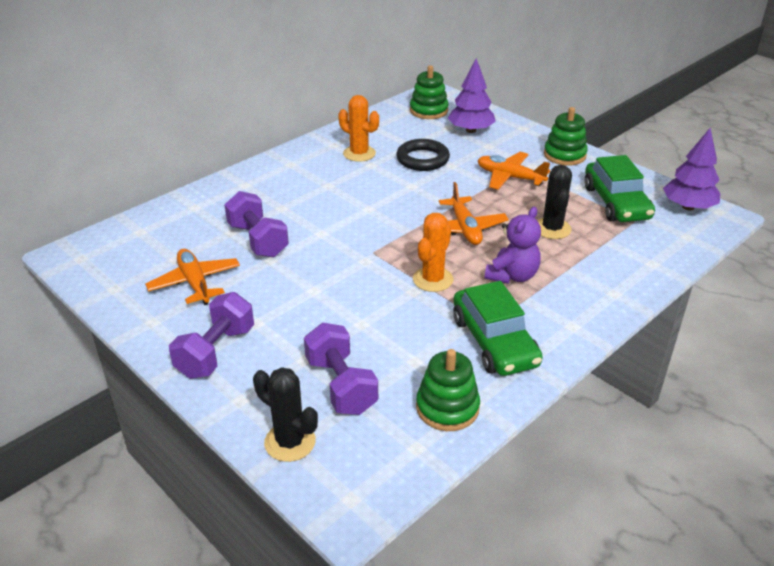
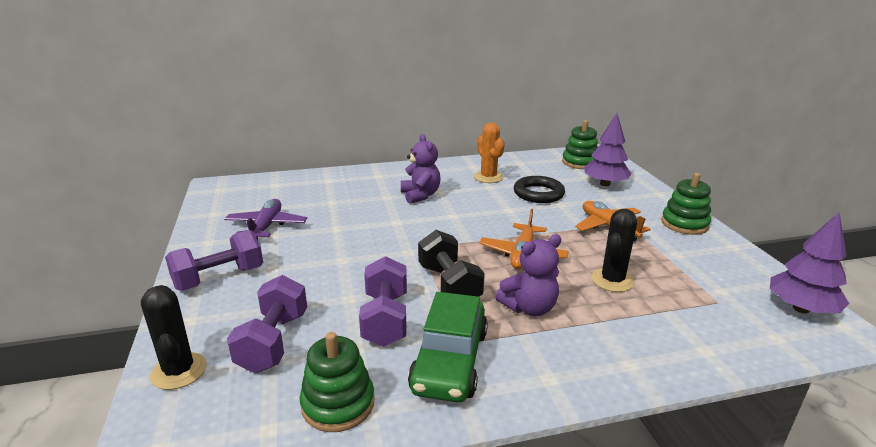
camera: 30 degrees right, 10 degrees down
orange plane [145,249,240,305] -> purple plane [224,199,307,240]
purple dumbbell [225,191,289,258] -> purple dumbbell moved to [359,256,407,347]
orange cactus [413,213,453,292] -> black dumbbell [418,230,485,297]
green car [584,155,655,222] -> none
none -> purple teddy bear [401,134,441,204]

